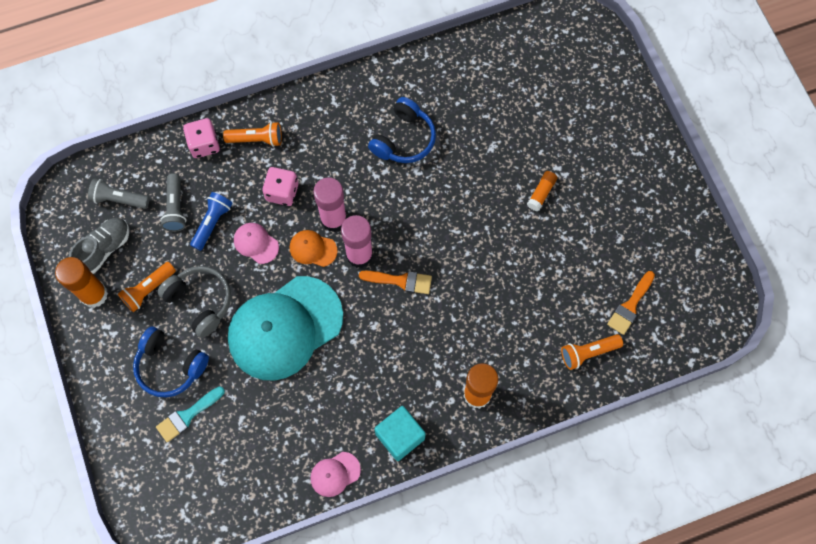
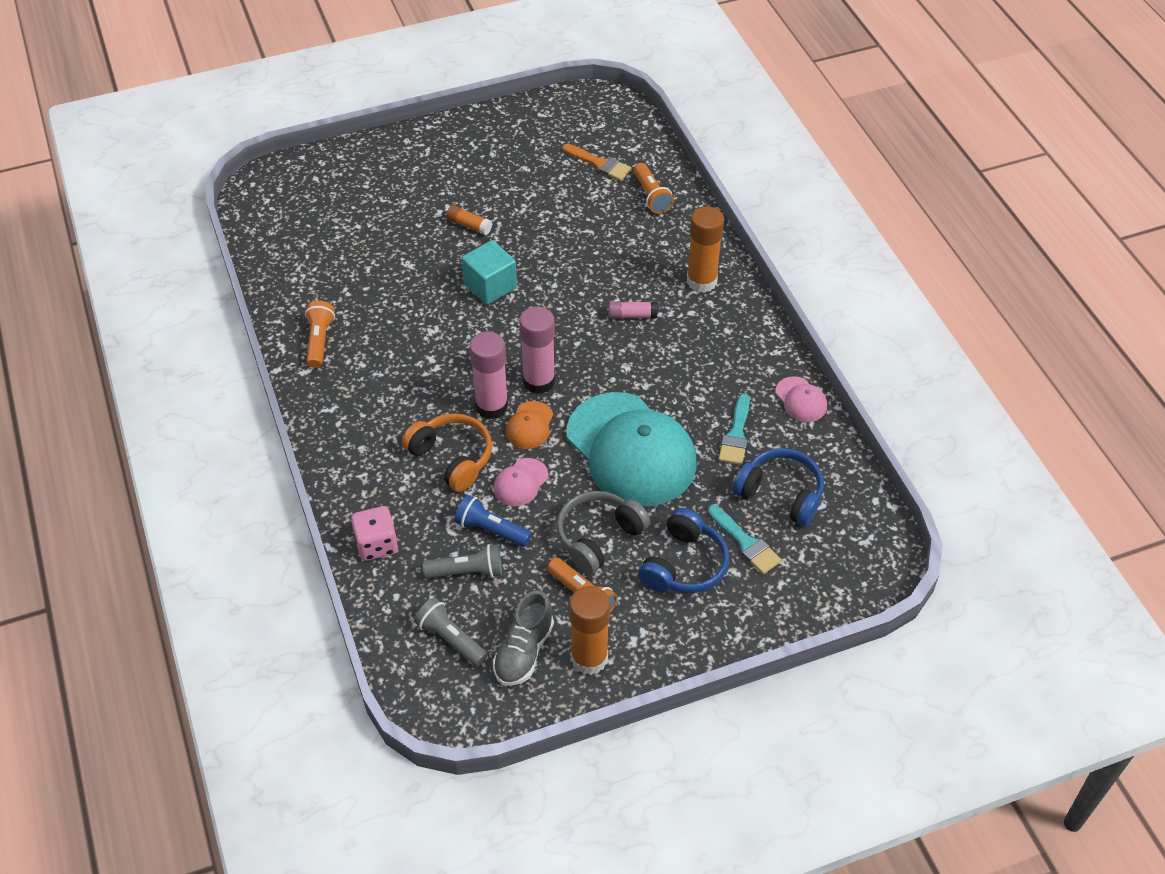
camera: 90 degrees left, 20 degrees down
grey shoe [69,218,129,274] -> grey shoe turned 105 degrees counterclockwise [493,590,554,686]
grey flashlight [88,178,150,209] -> grey flashlight turned 120 degrees clockwise [414,598,488,666]
orange flashlight [223,122,282,147] -> orange flashlight moved to [305,301,335,368]
pink dice [262,167,298,206] -> orange headphones [402,413,492,492]
orange brush [359,271,432,294] -> none
blue headphones [368,97,436,163] -> blue headphones moved to [733,448,824,526]
turquoise cube [374,406,426,461] -> turquoise cube moved to [462,240,517,305]
none -> pink glue stick [609,302,657,319]
none -> turquoise brush [719,394,750,465]

